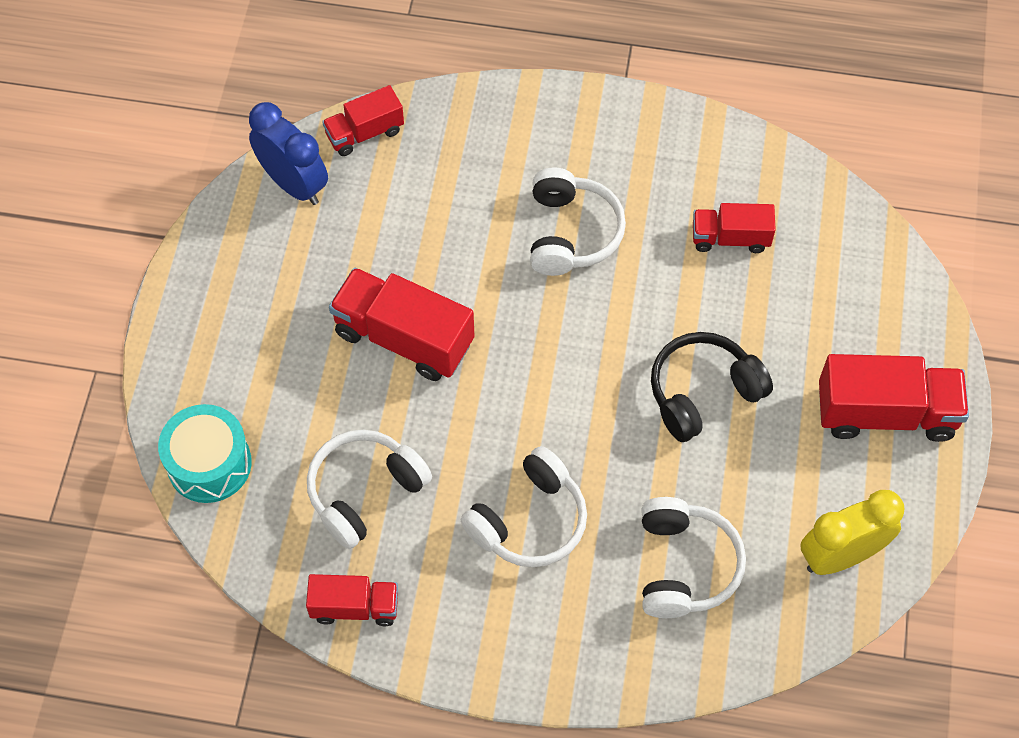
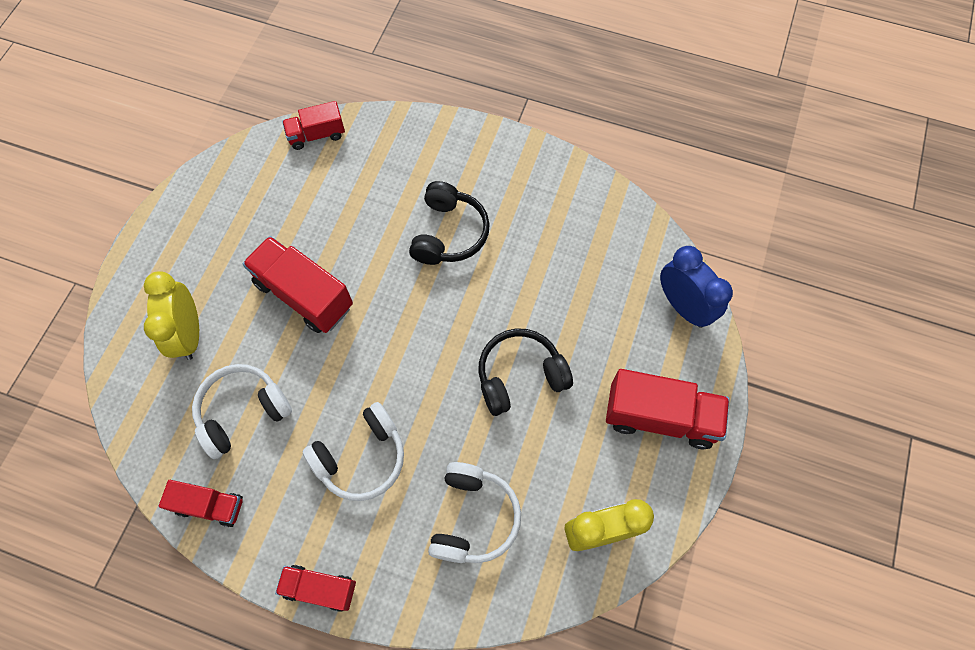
camera: 10 degrees right, 5 degrees up
turquoise drum [158,404,252,503] -> none
blue clock [249,102,328,205] -> blue clock moved to [660,246,733,328]
white headphones [530,167,626,276] -> black headphones [409,181,490,265]
red truck [693,203,776,253] -> red truck moved to [275,565,356,612]
none -> yellow clock [144,272,199,360]

